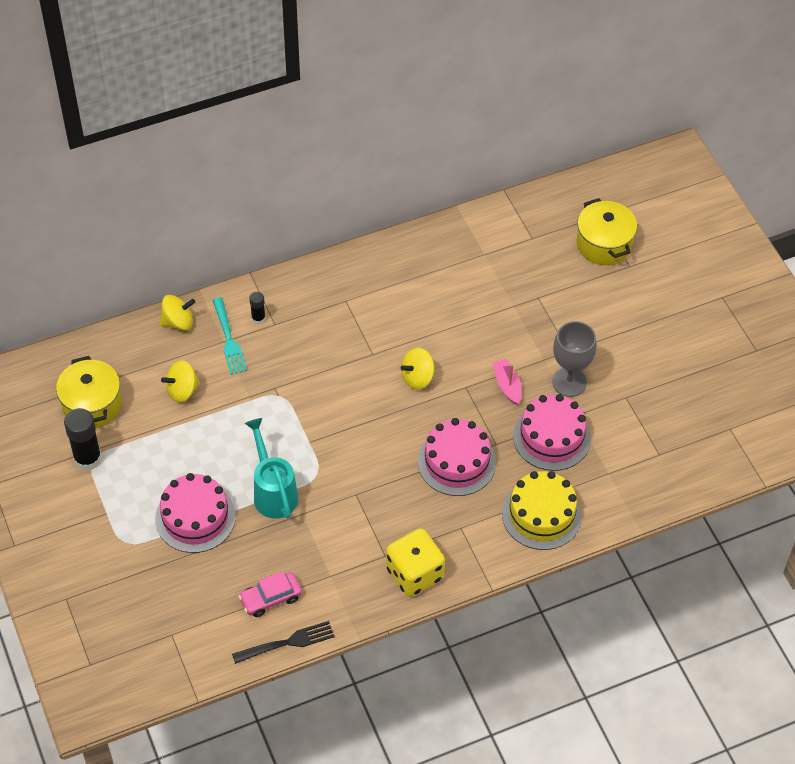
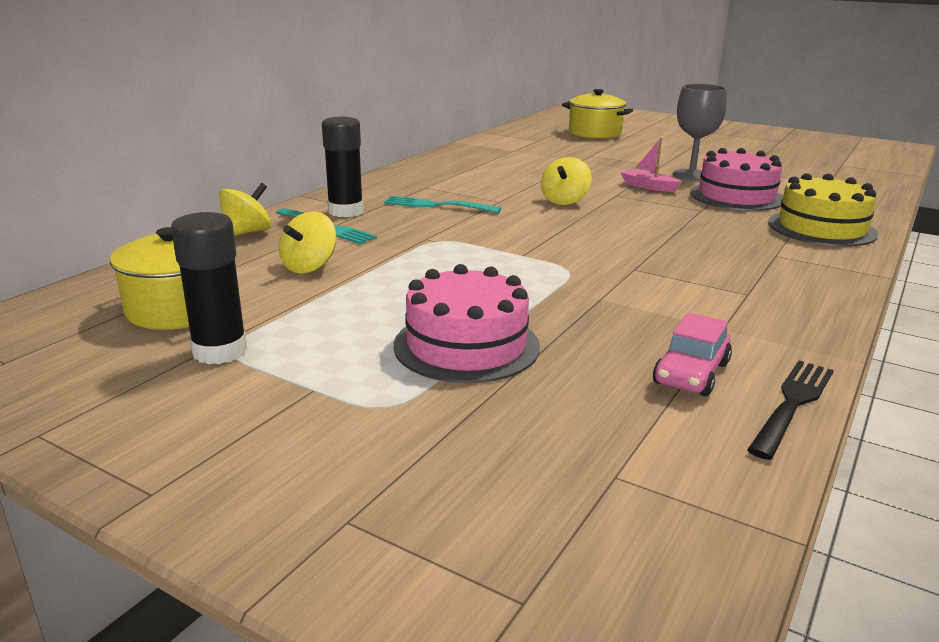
camera: 35 degrees left, 30 degrees down
turquoise watering can [245,418,298,518] -> none
black glue stick [249,292,265,324] -> black glue stick [322,117,363,217], size x1.89
yellow dice [386,528,445,597] -> none
pink cake [418,418,496,496] -> none
none -> turquoise fork [384,196,501,213]

